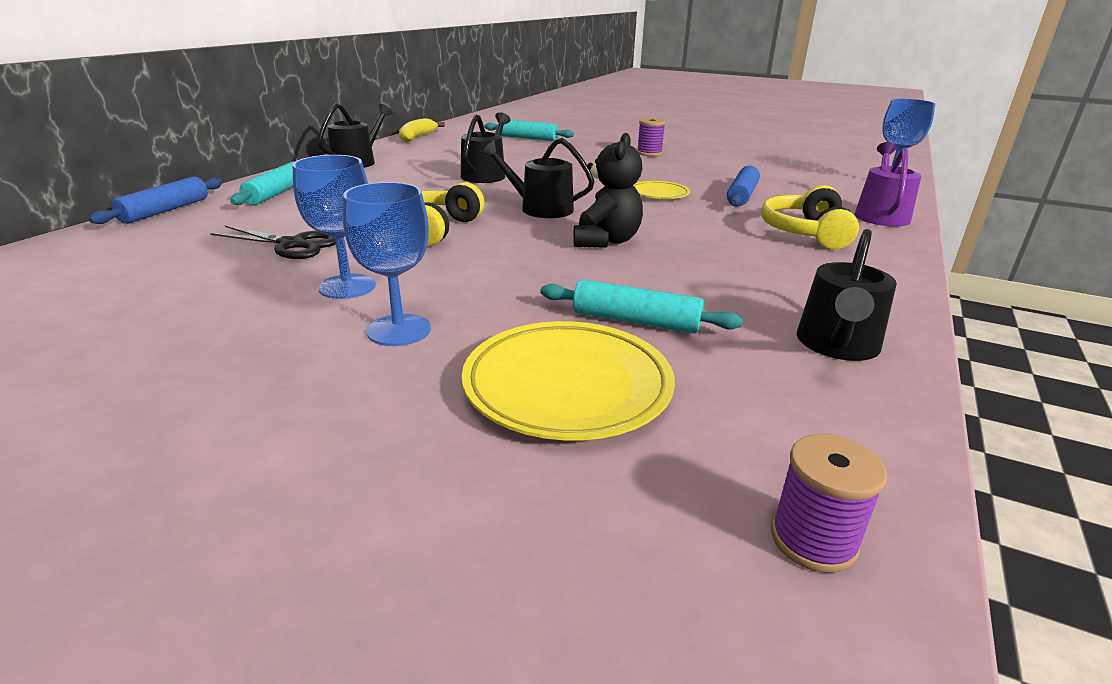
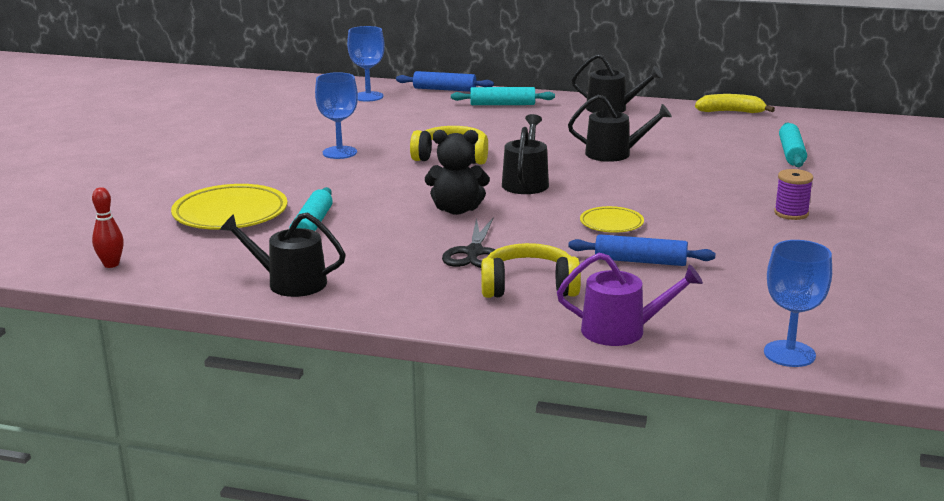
camera: 80 degrees right, 5 degrees down
black scissors [210,225,336,259] -> black scissors moved to [442,218,495,268]
blue goblet [343,182,431,346] -> blue goblet moved to [347,26,385,102]
purple spool [771,434,887,573] -> red bowling pin [92,187,124,268]

